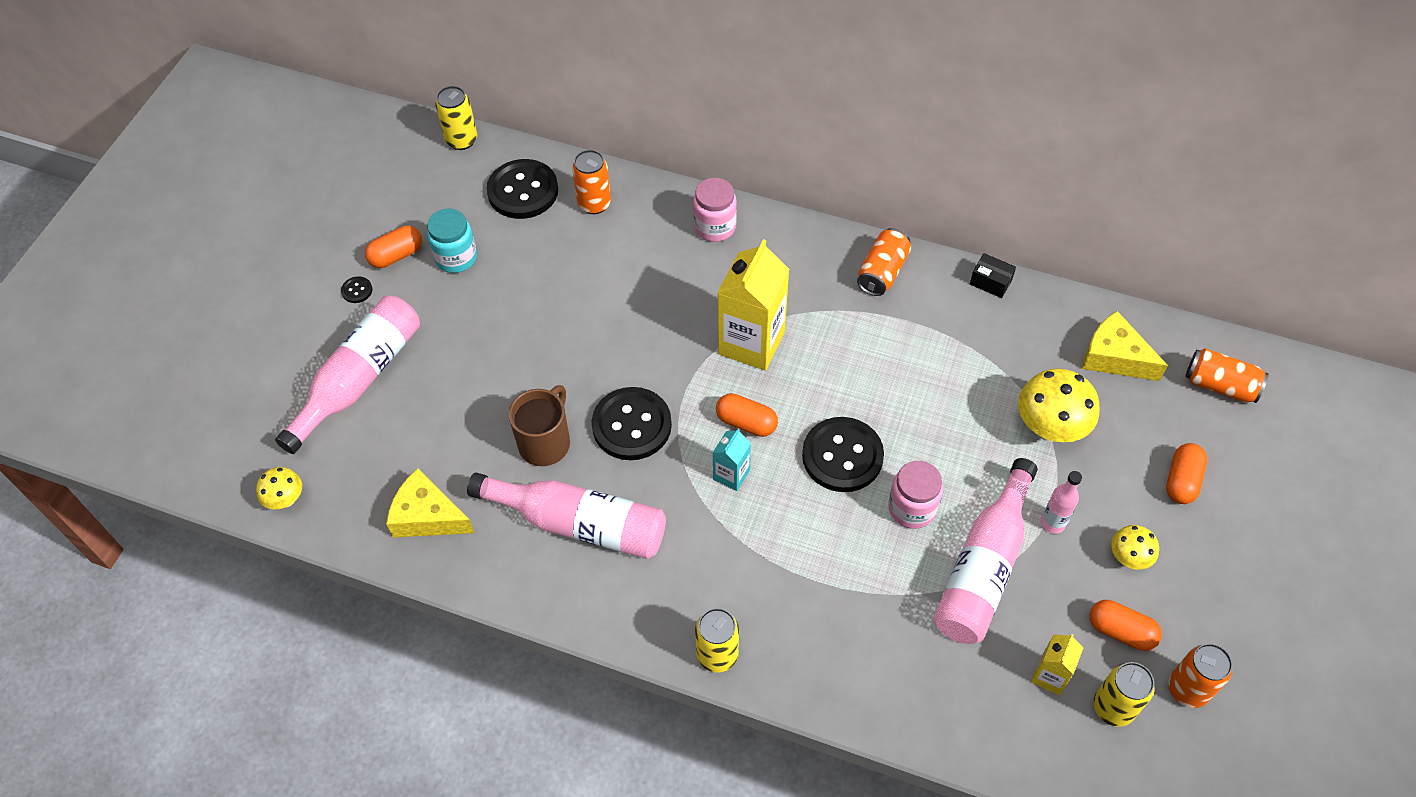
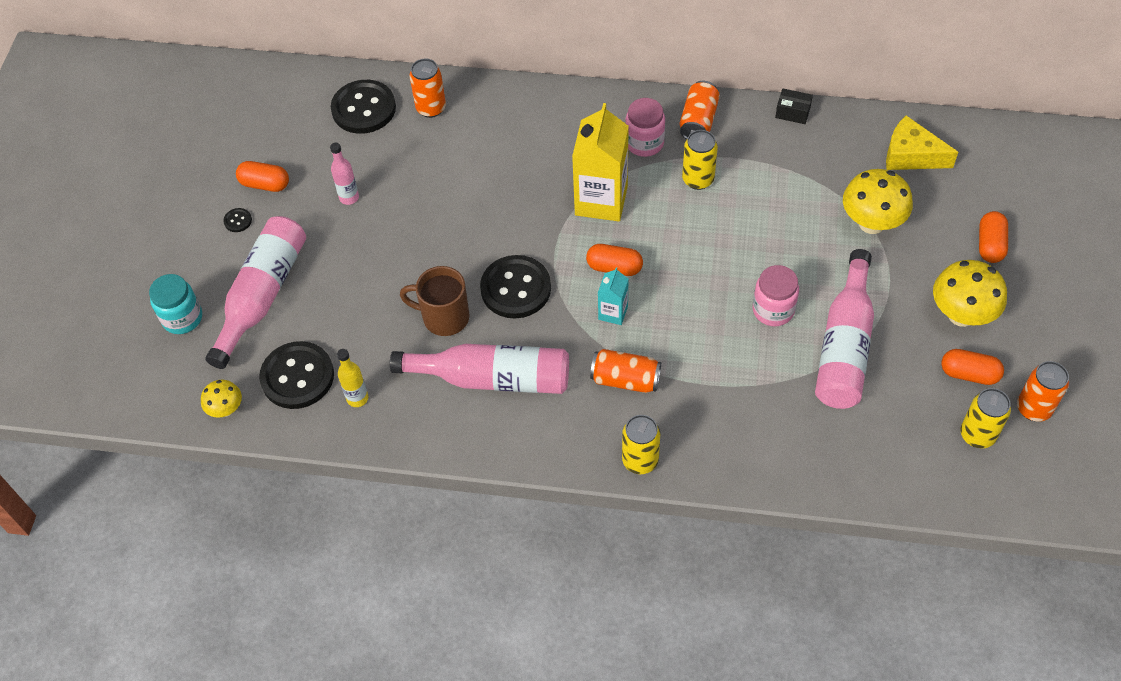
camera: 10 degrees left, 0 degrees up
orange capsule [365,226,422,268] -> orange capsule turned 60 degrees clockwise [236,161,289,192]
yellow cheese [386,468,475,538] -> yellow bottle [337,349,368,407]
turquoise jar [427,209,477,273] -> turquoise jar moved to [149,274,202,334]
yellow can [435,86,477,150] -> yellow can moved to [682,130,718,190]
brown mug [508,385,570,466] -> brown mug turned 90 degrees counterclockwise [400,266,470,336]
pink jar [693,178,737,242] -> pink jar moved to [625,98,665,157]
black button [802,417,884,492] -> black button moved to [259,341,334,409]
yellow carton [1031,634,1083,695] -> none
pink bottle [1041,471,1082,534] -> pink bottle moved to [330,143,359,205]
yellow mushroom [1111,525,1159,570] -> yellow mushroom [933,260,1007,327], size x1.79
orange can [1185,348,1269,403] -> orange can moved to [590,349,661,393]

